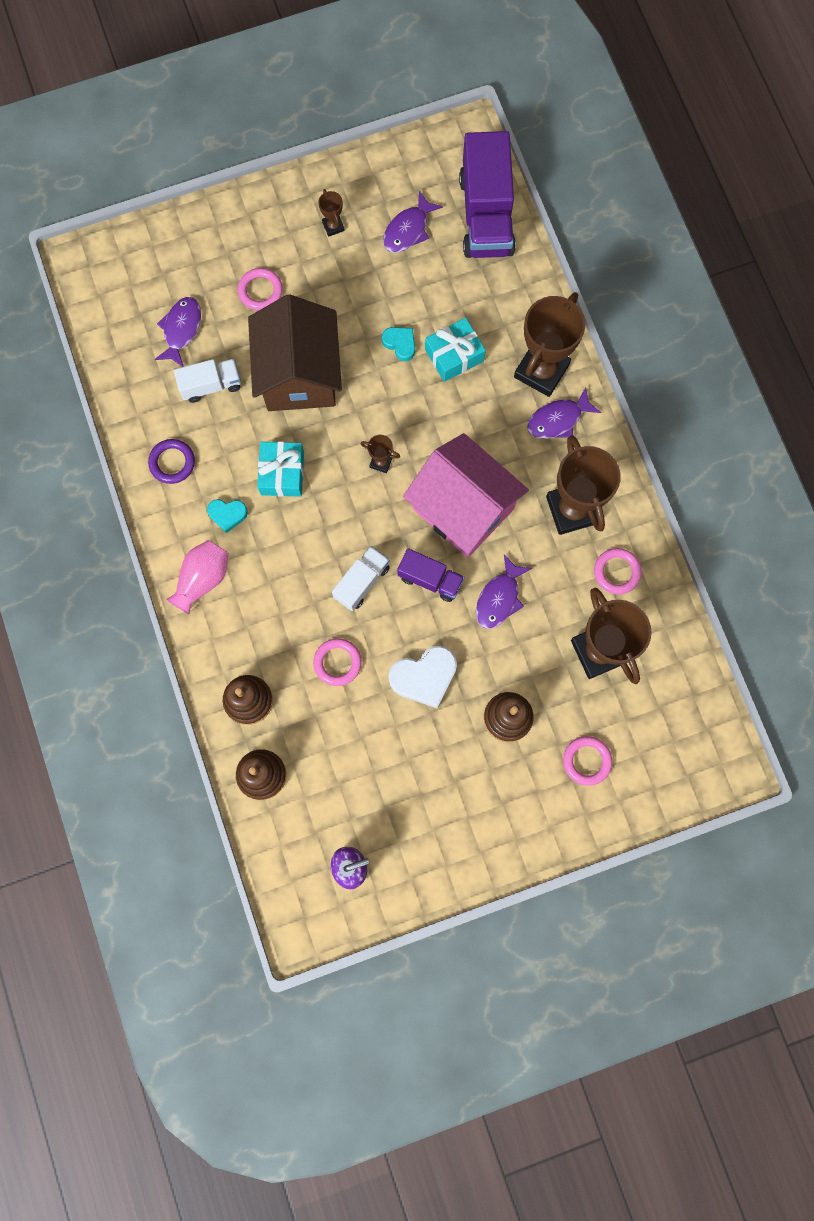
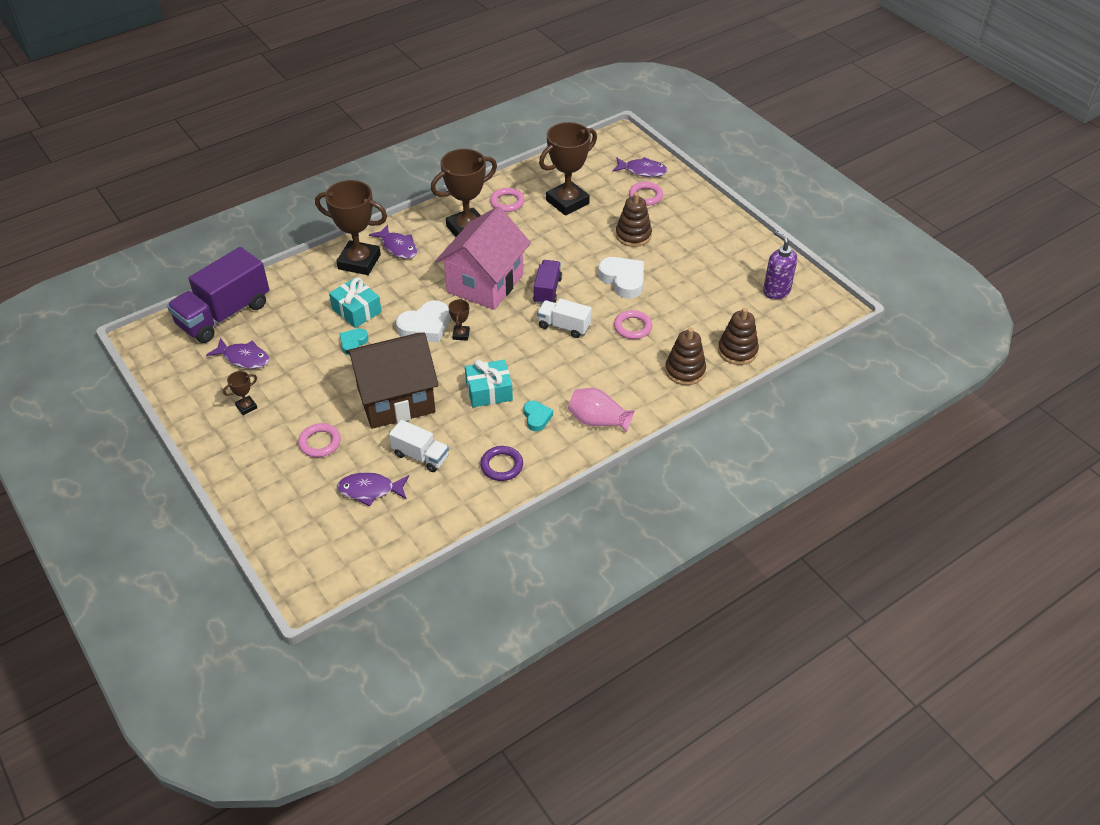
camera: 105 degrees left, 30 degrees down
white truck [174,359,241,403] -> white truck turned 150 degrees clockwise [389,420,449,472]
purple truck [459,131,516,258] -> purple truck turned 150 degrees clockwise [167,247,269,343]
purple fish [476,554,532,629] -> purple fish moved to [612,157,668,177]
none -> white heart [396,300,450,343]

